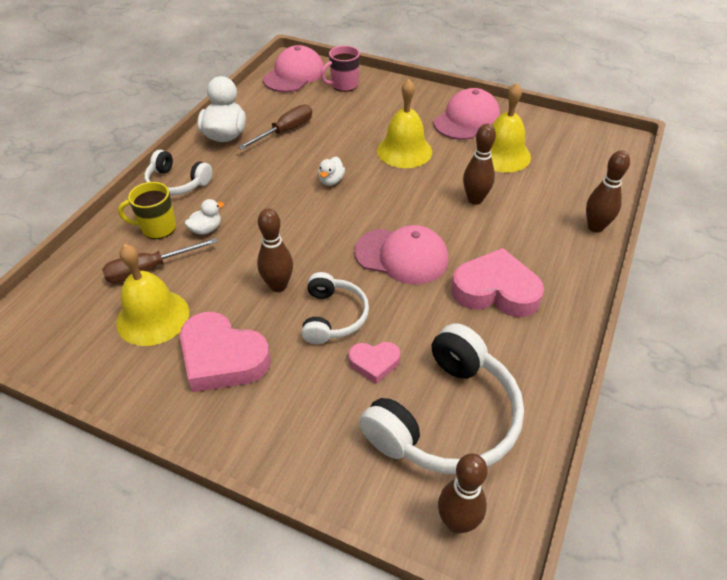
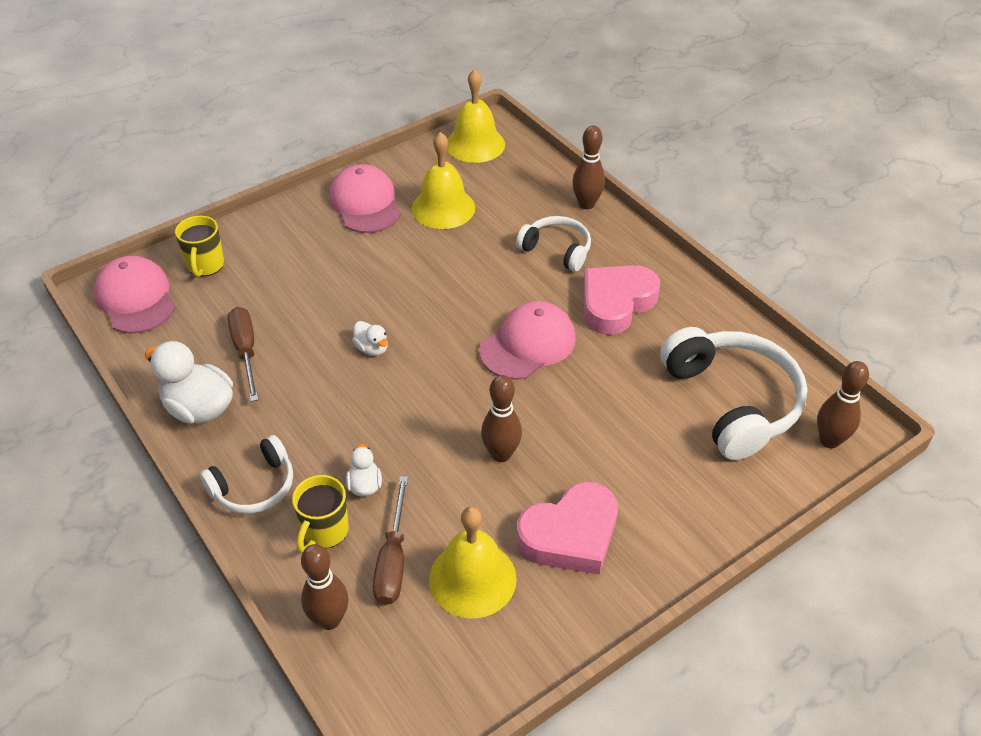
camera: 60 degrees left, 0 degrees up
white headphones [301,272,369,344] -> white headphones moved to [516,216,591,271]
pink mug [321,46,360,92] -> yellow mug [175,215,224,277]
pink heart [349,342,400,384] -> none
yellow bell [377,79,432,168] -> yellow bell moved to [447,69,505,163]
brown bowling pin [463,124,496,205] -> brown bowling pin moved to [301,544,348,630]

